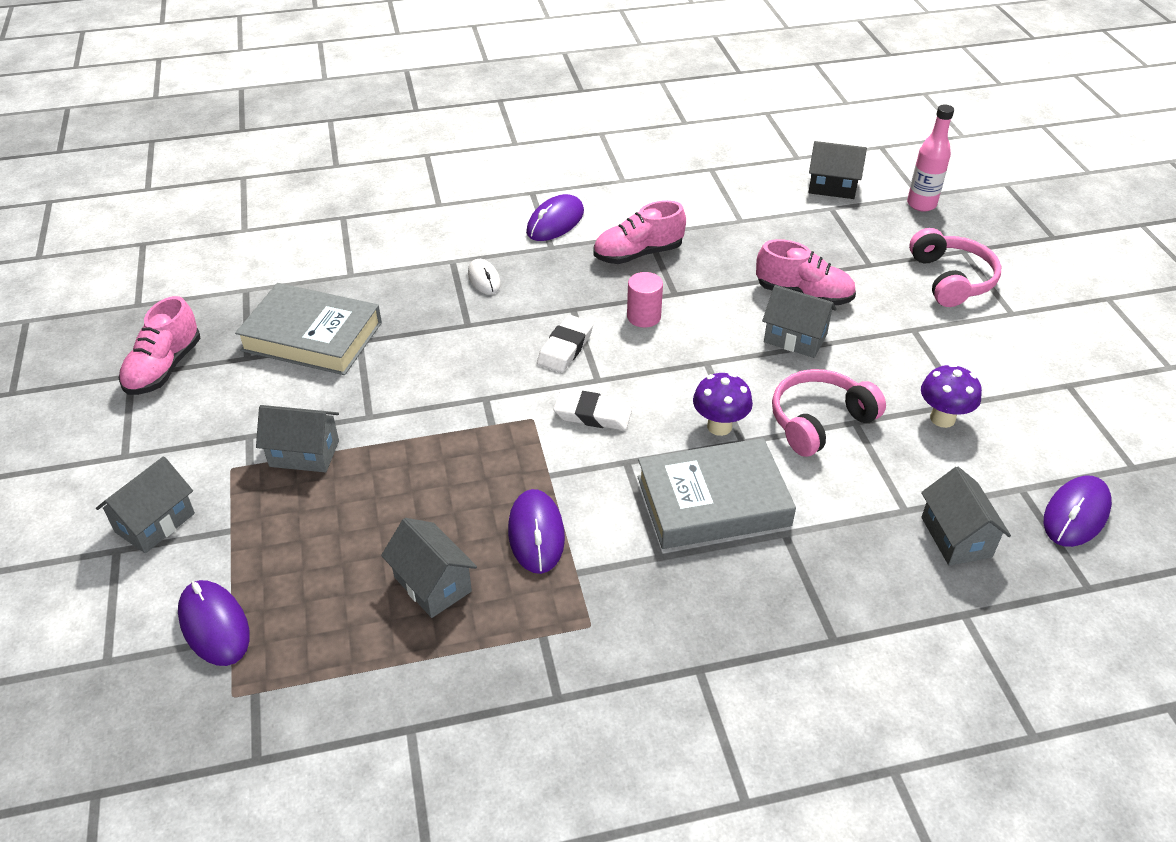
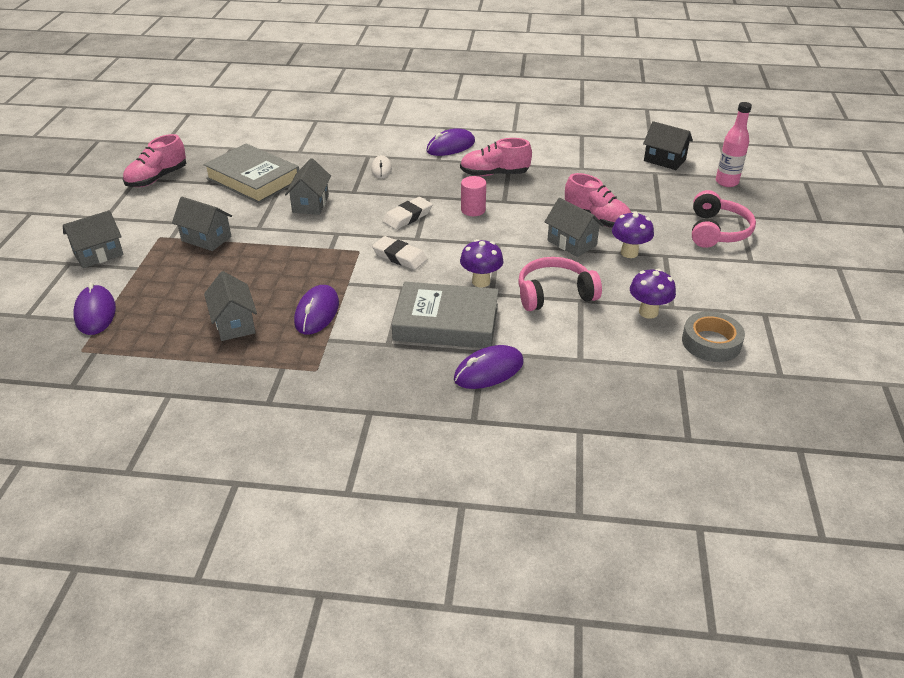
camera: 20 degrees right, 5 degrees down
grey house [921,467,1011,566] -> grey house moved to [285,158,331,215]
purple mouse [1044,476,1112,547] -> purple mouse moved to [454,345,524,389]
none -> purple mushroom [612,211,654,258]
none -> grey tape [682,312,745,362]

